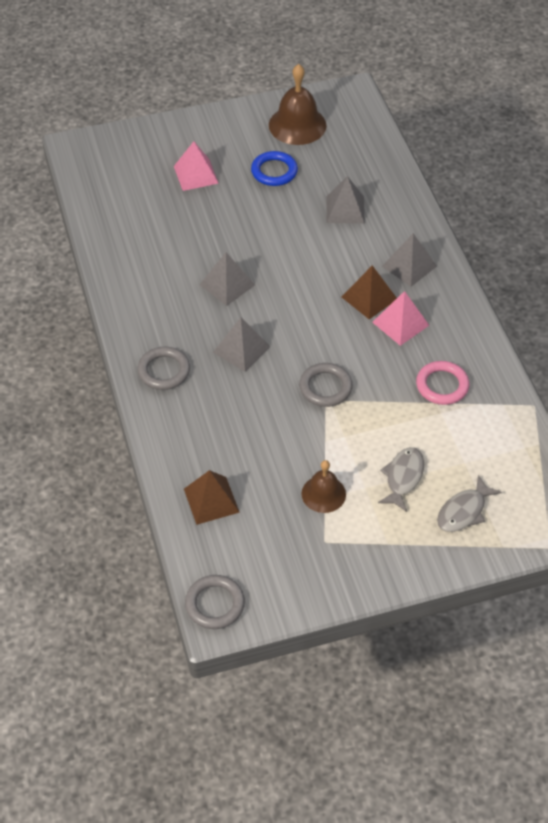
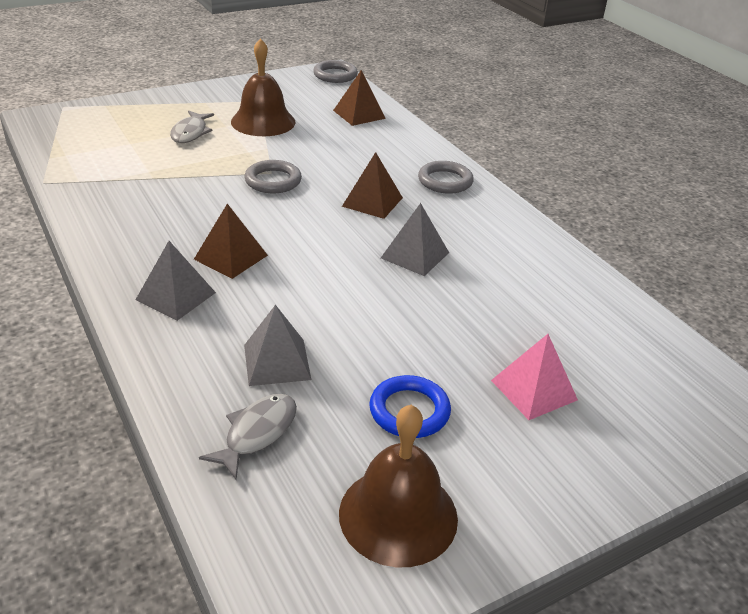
camera: 165 degrees right, 15 degrees down
grey pyramid [213,317,271,372] -> brown pyramid [342,152,403,219]
brown bell [301,460,346,513] -> brown bell [231,38,295,136], size x1.62
pink pyramid [372,291,429,346] -> none
pink ring [416,361,469,405] -> none
grey fish [437,475,502,532] -> grey fish moved to [199,394,297,480]

